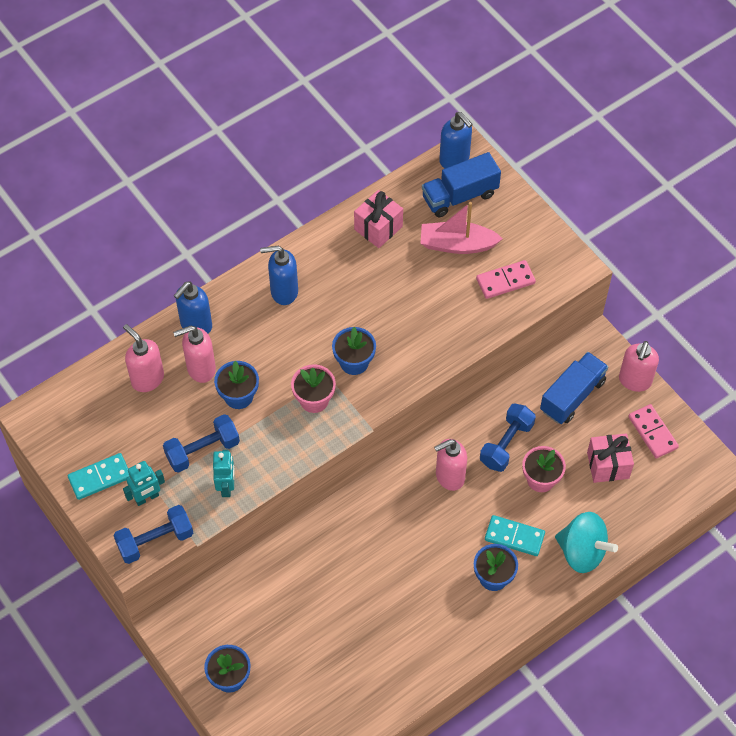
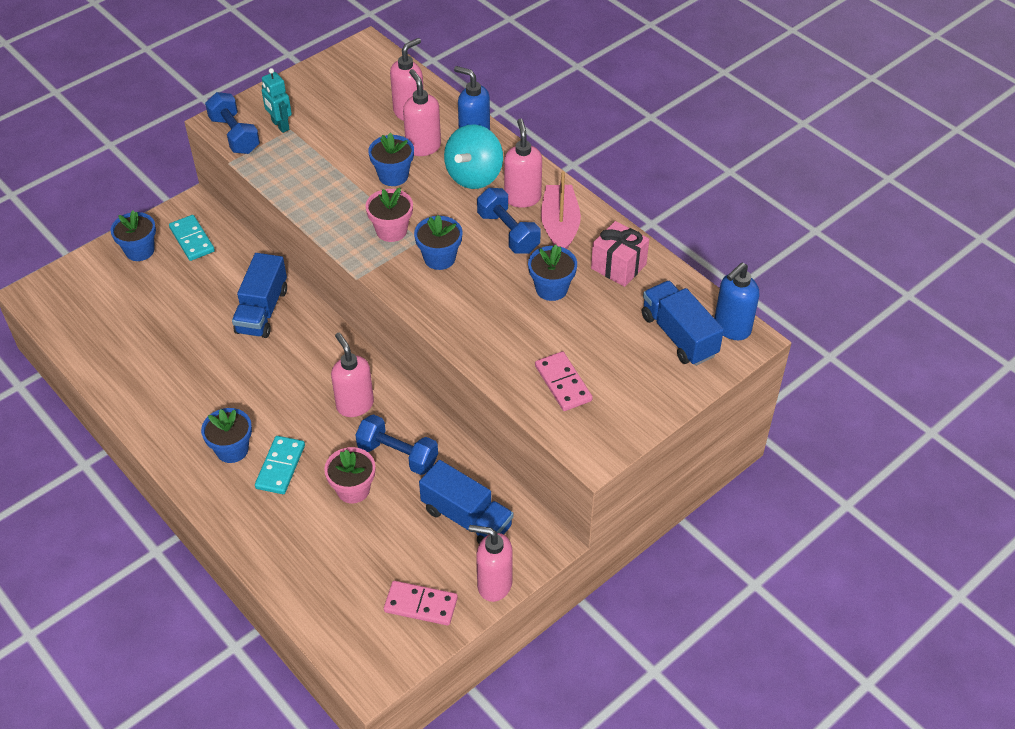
camera: 85 degrees right, 10 degrees down
turquoise domino [68,453,129,500] -> turquoise domino moved to [169,215,215,261]
blue dumbbell [163,414,240,473] -> blue dumbbell moved to [477,188,541,254]
turquoise robot [213,450,235,497] -> none
blue soap dispenser [260,246,298,305] -> pink soap dispenser [504,118,542,208]
pink boat [420,202,503,254] -> pink boat moved to [541,171,581,249]
turquoise spinning top [555,512,618,573] -> turquoise spinning top moved to [444,124,503,189]
pink gift [587,433,634,483] -> none
pink domino [628,404,679,459] -> pink domino turned 45 degrees clockwise [384,581,458,626]
none -> blue truck [232,253,287,338]
none -> blue flower pot [528,244,577,301]

